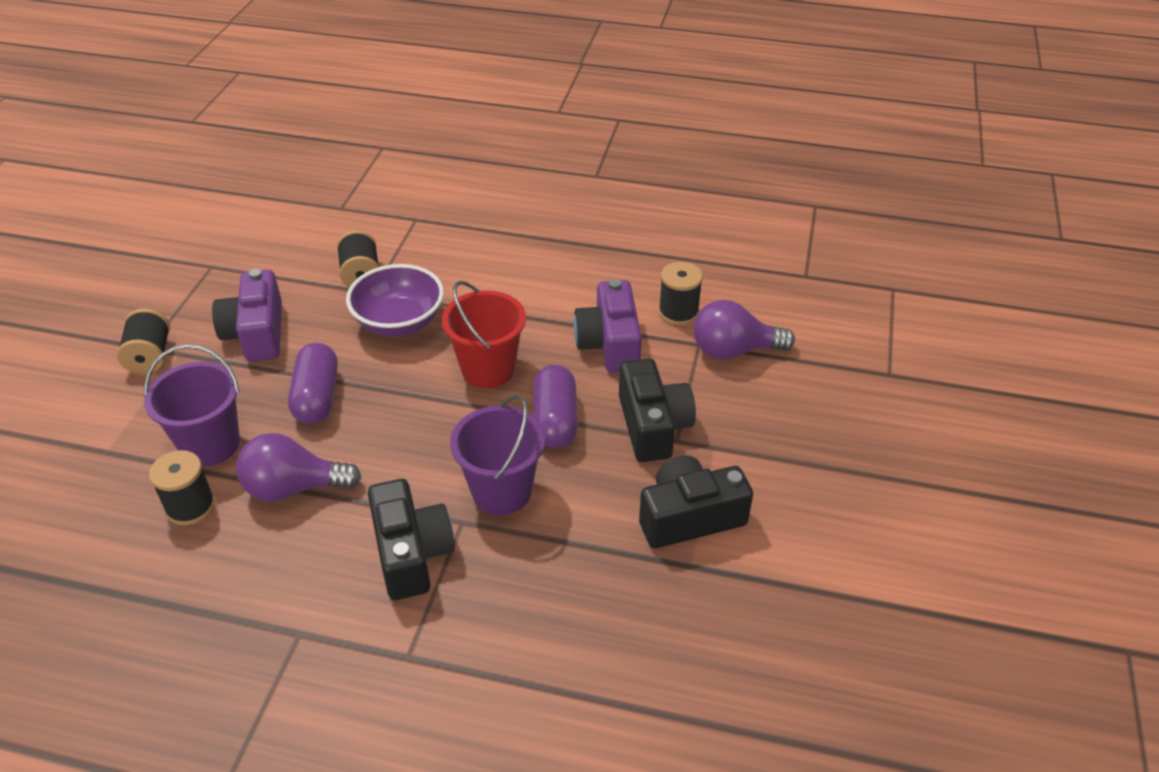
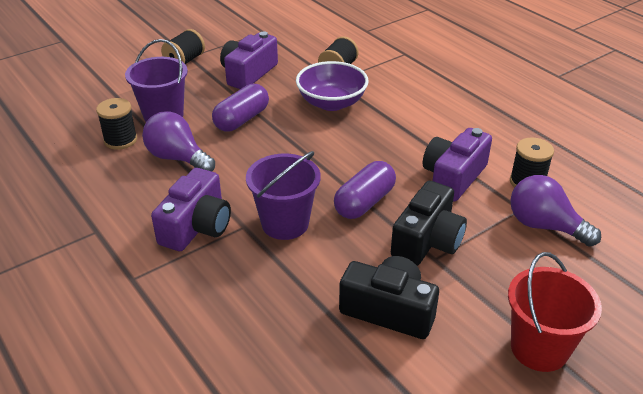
camera: 40 degrees right, 5 degrees down
black camera [368,479,454,600] -> purple camera [151,168,231,251]
red bucket [442,281,526,388] -> red bucket moved to [508,252,602,372]

